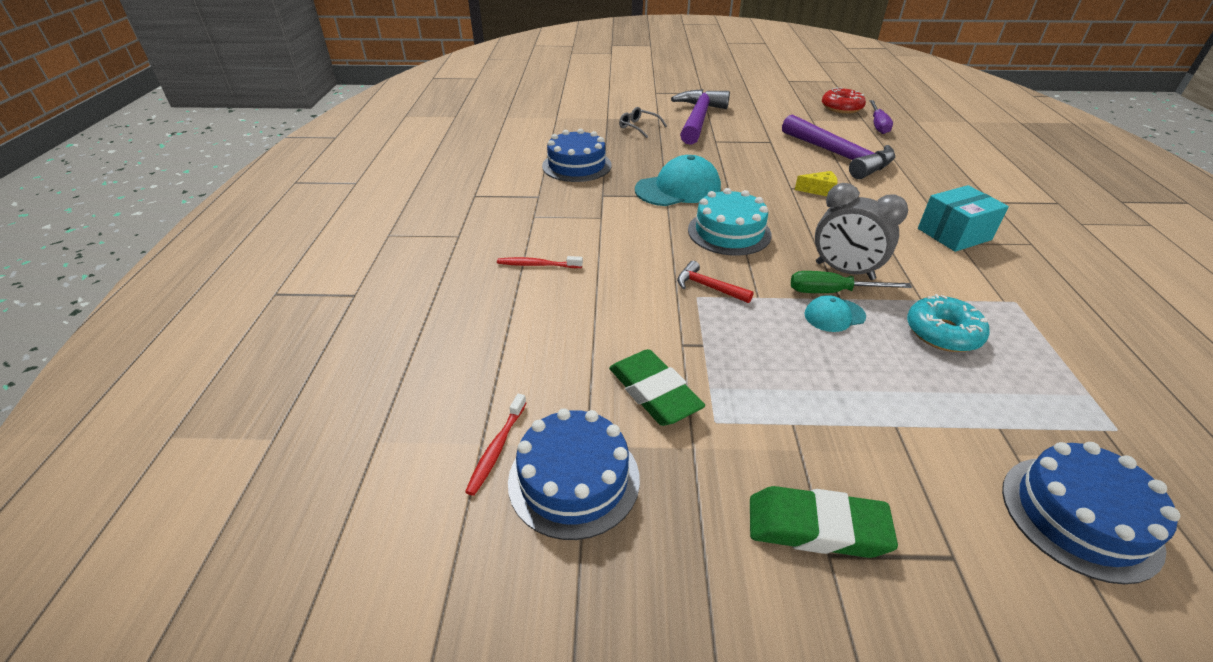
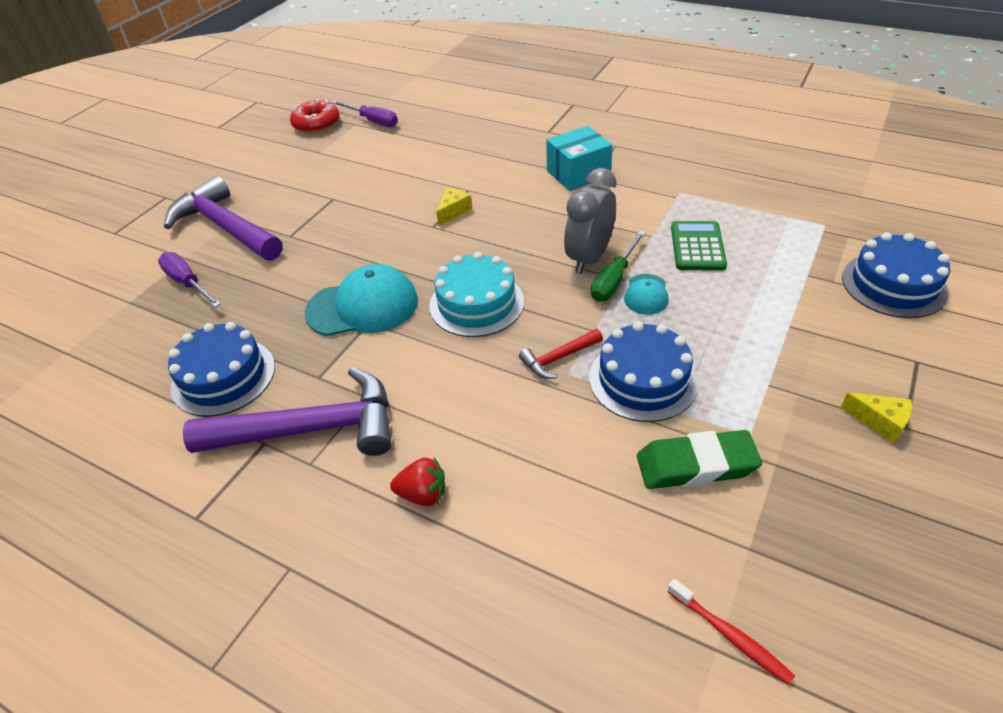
camera: 60 degrees left, 5 degrees up
red toothbrush [497,256,583,268] -> red strawberry [390,457,446,506]
blue cake [508,408,640,540] -> blue cake moved to [589,322,699,422]
grey glasses [619,107,667,138] -> purple screwdriver [158,252,221,307]
turquoise cap [635,155,721,206] -> turquoise cap turned 75 degrees clockwise [304,264,418,336]
green eraser [750,486,898,558] -> yellow cheese [841,392,912,443]
purple hammer [782,114,895,179] -> purple hammer moved to [183,367,392,456]
grey clock [815,183,908,280] -> grey clock turned 150 degrees clockwise [564,168,617,274]
turquoise donut [907,294,990,352] -> green calculator [671,221,727,271]
turquoise box [918,185,1009,252] -> turquoise box turned 60 degrees clockwise [546,126,613,191]

